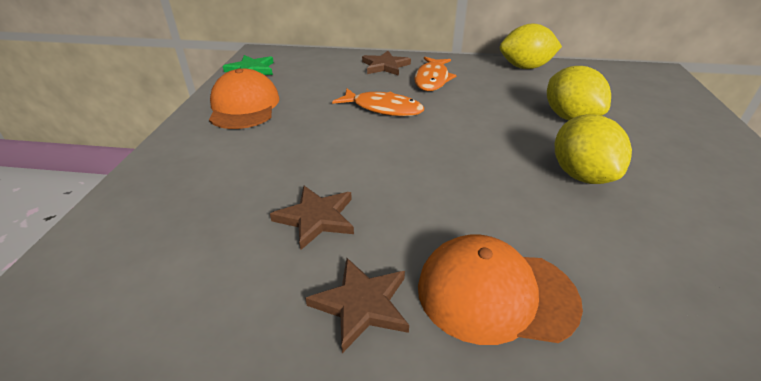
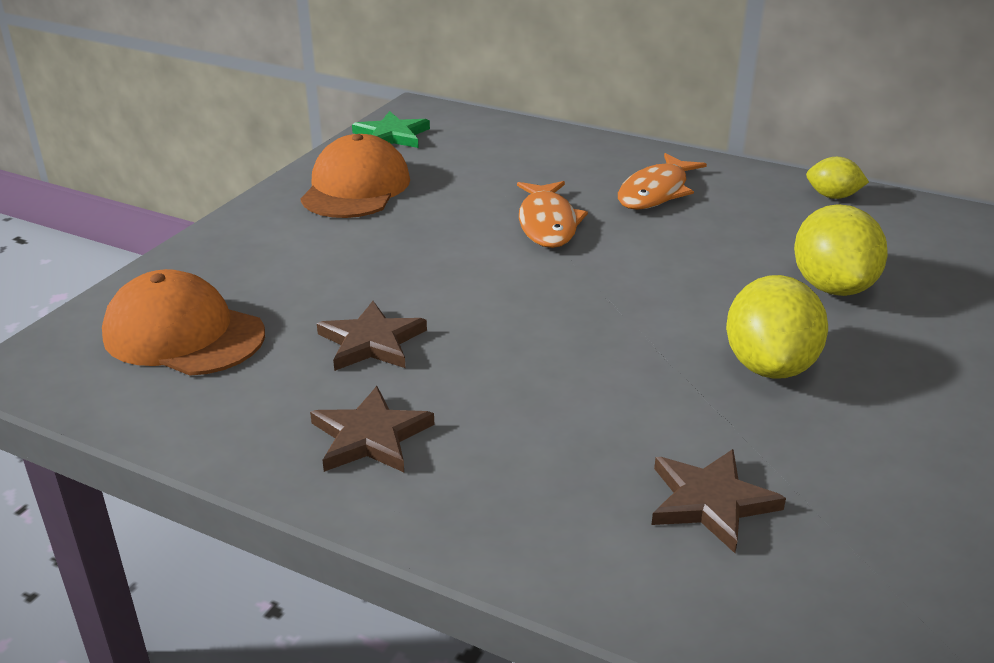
camera: 20 degrees right, 5 degrees down
orange fish [332,88,424,116] -> orange fish turned 45 degrees clockwise [517,181,588,248]
brown star [362,51,411,76] -> brown star moved to [651,449,786,553]
orange cap [418,235,583,345] -> orange cap moved to [102,269,265,376]
yellow lemon [500,23,562,69] -> yellow lemon [806,157,869,199], size x0.56

